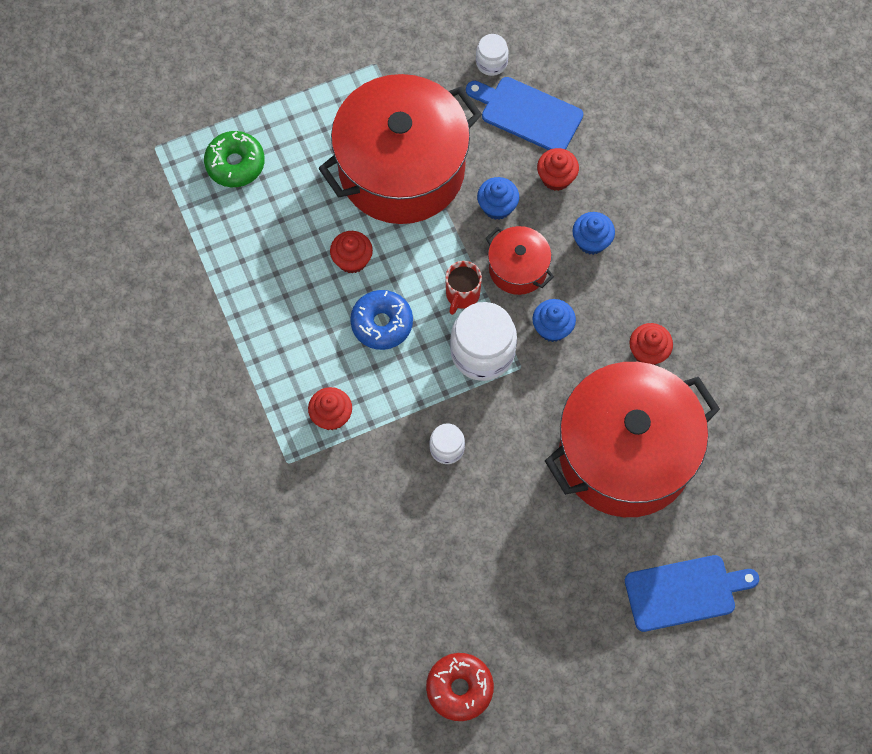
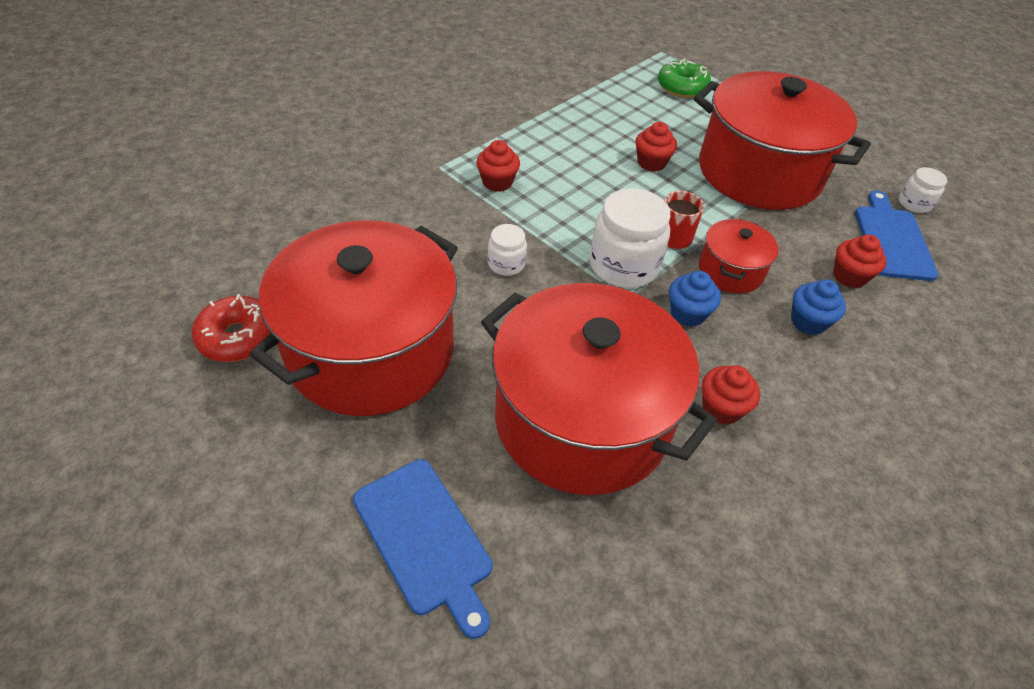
camera: 65 degrees right, 20 degrees down
blue donut [350,290,413,350] -> none
blue cupcake [477,177,519,220] -> none
none -> red pot [249,220,458,416]

